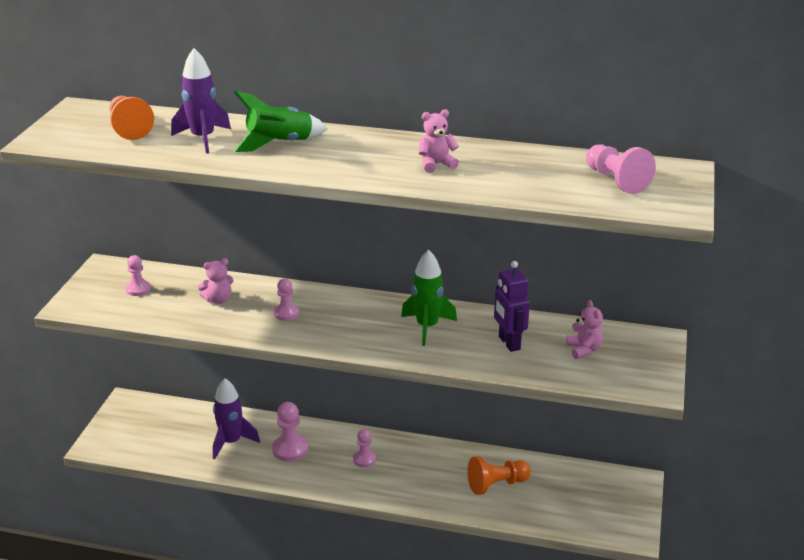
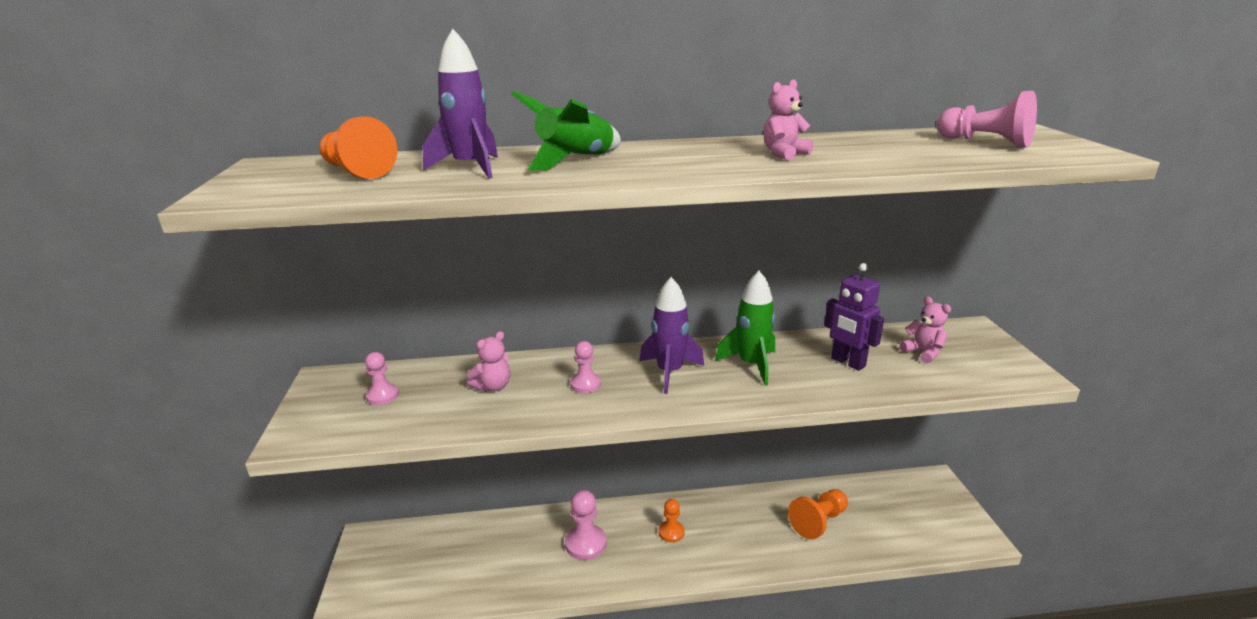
camera: 20 degrees left, 5 degrees down
purple rocket [213,378,260,459] -> purple rocket moved to [639,277,704,394]
pink pawn [353,429,376,467] -> orange pawn [659,499,684,542]

